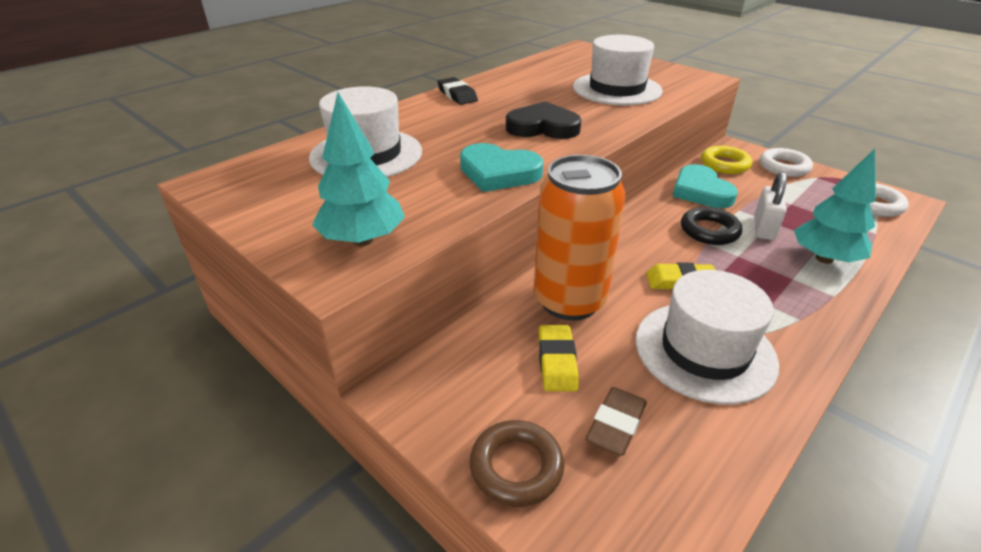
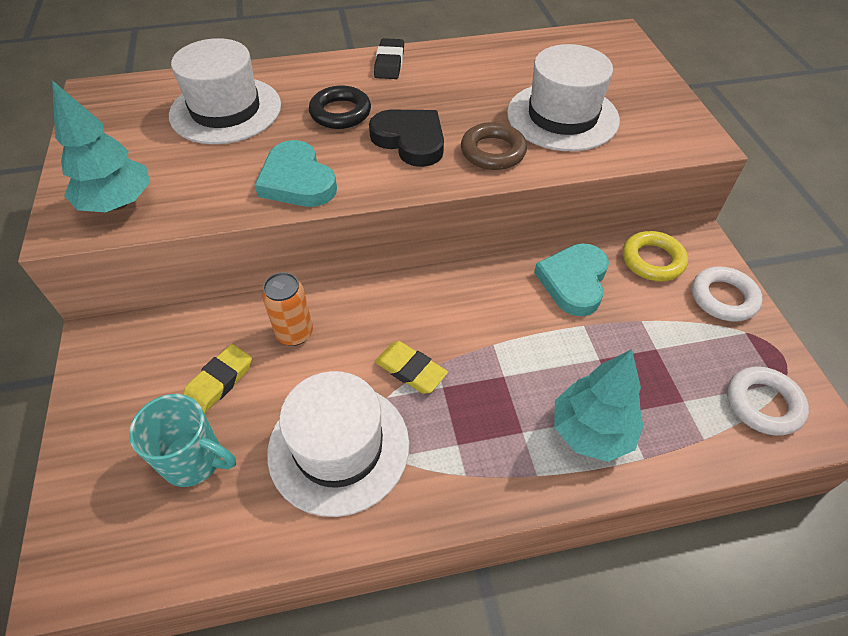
camera: 35 degrees right, 15 degrees up
brown ring [469,420,564,507] -> brown ring moved to [461,122,527,170]
orange can [534,155,625,321] -> orange can [262,272,313,346], size x0.52
brown eraser [585,387,647,456] -> turquoise mug [129,394,236,487]
black ring [681,207,742,245] -> black ring moved to [309,85,371,129]
white padlock [754,172,787,240] -> none

